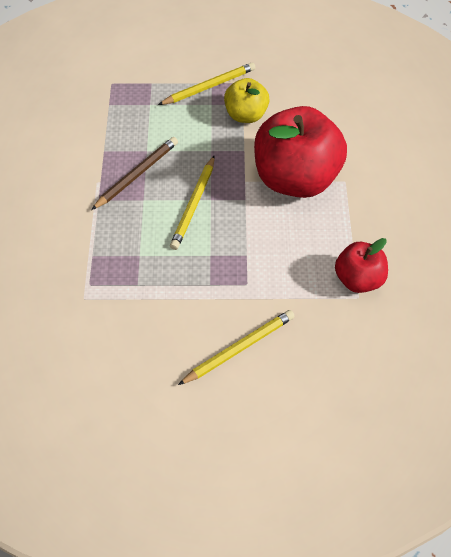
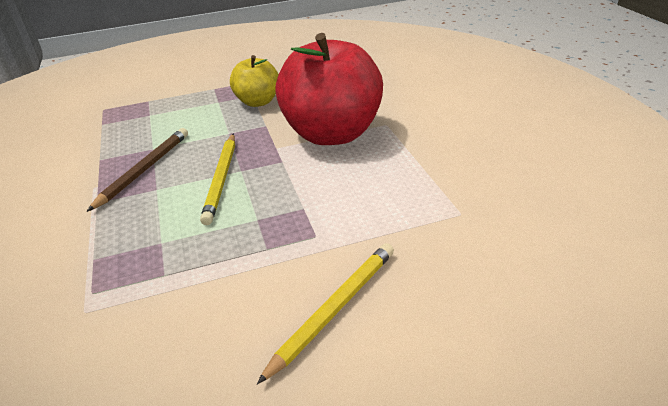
camera: 15 degrees left, 20 degrees down
yellow pencil [158,62,256,105] -> none
red apple [335,238,388,293] -> none

